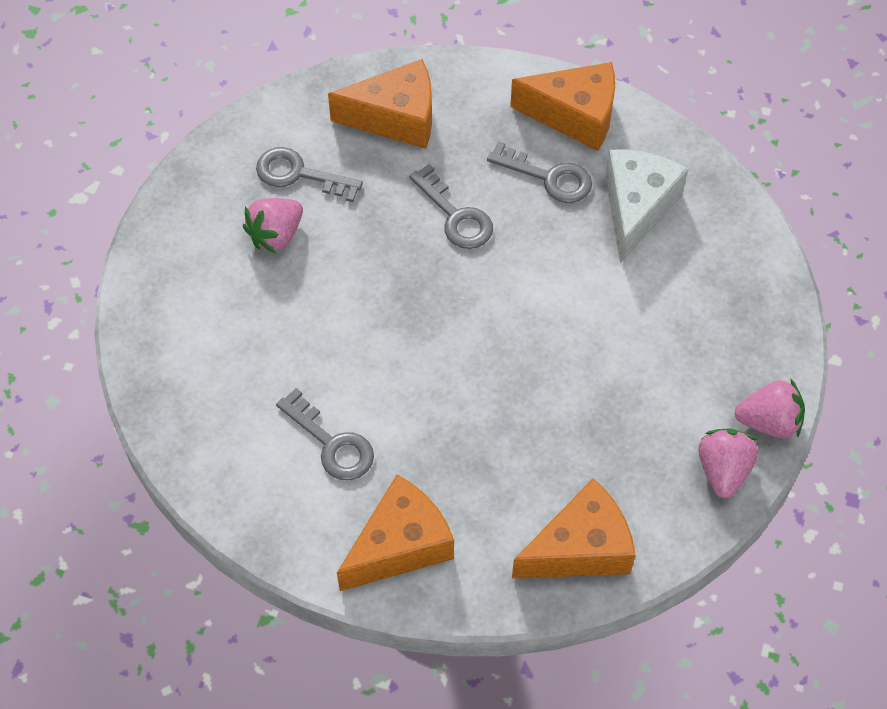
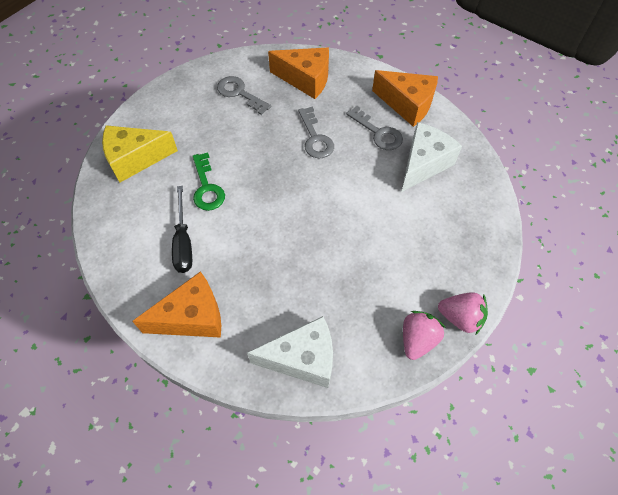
camera: 20 degrees right, 0 degrees up
pink strawberry [243,198,303,253] -> none
grey key [276,388,374,480] -> black screwdriver [172,186,192,273]
orange cheese [512,478,636,579] -> white cheese [247,316,333,388]
none -> yellow cheese [102,125,178,182]
none -> green key [193,152,225,211]

